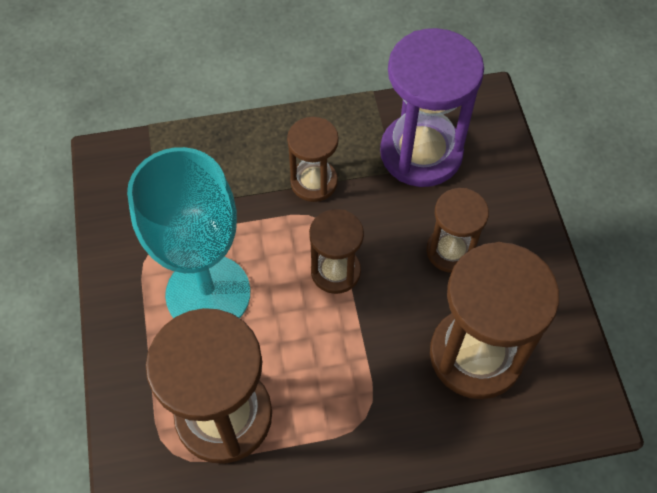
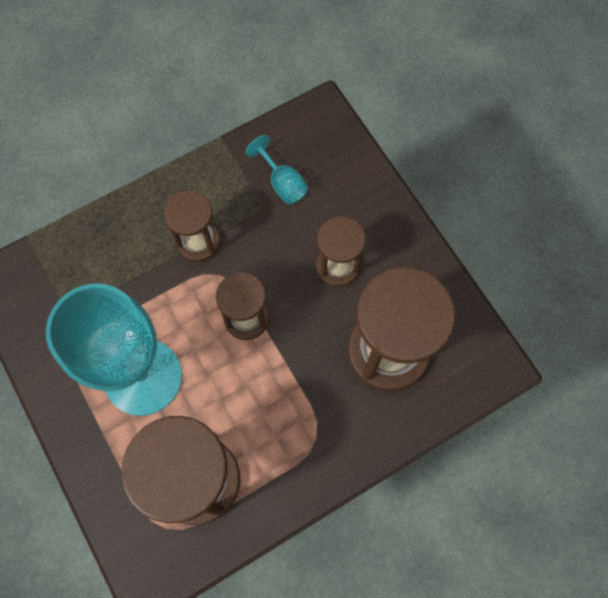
camera: 20 degrees left, 10 degrees up
purple hourglass [380,28,484,187] -> turquoise goblet [246,135,308,205]

